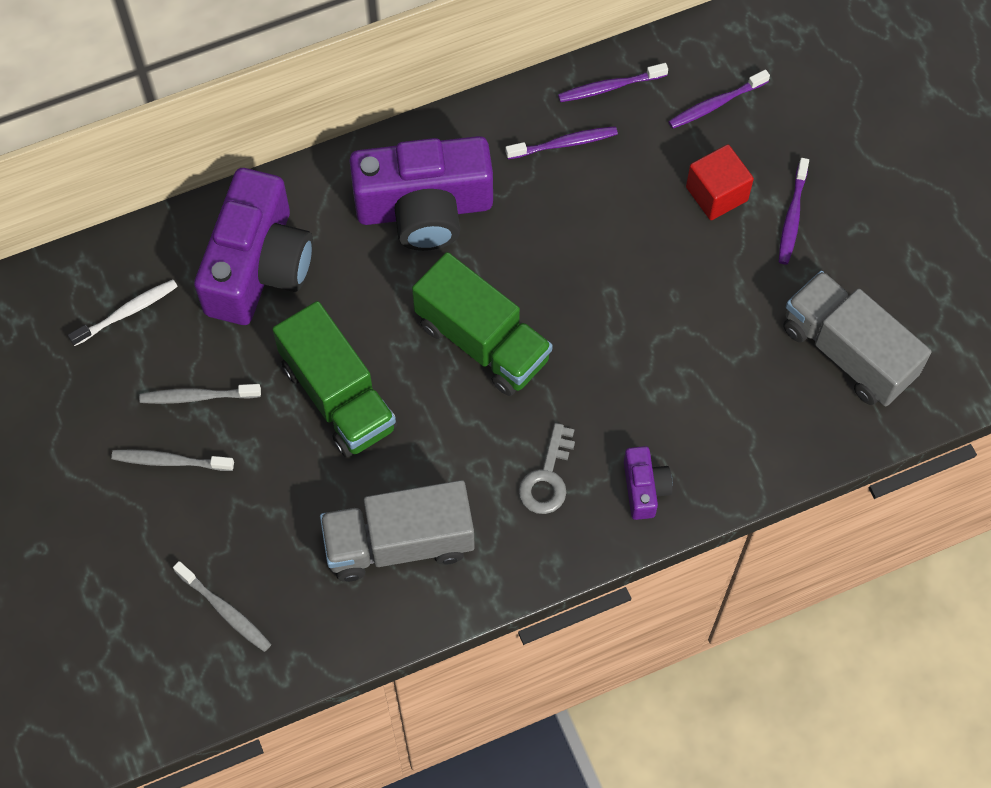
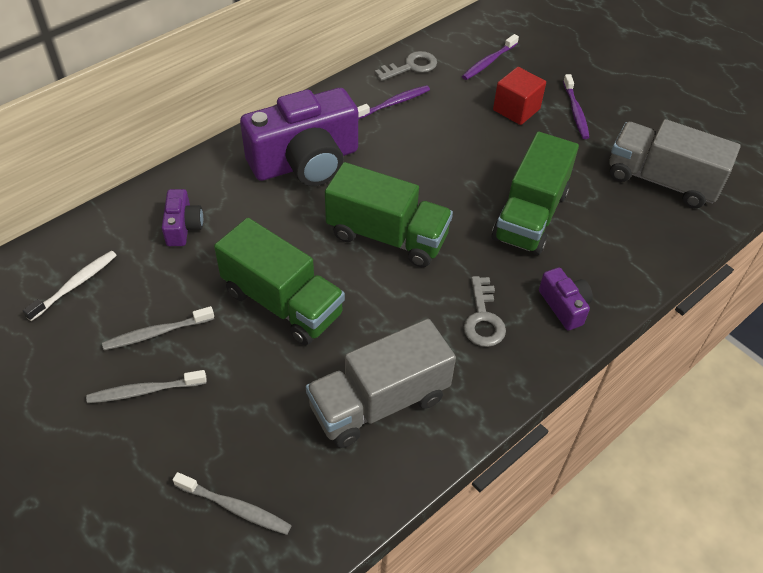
camera: 20 degrees left, 15 degrees down
purple camera [194,168,313,325] -> purple camera [162,189,203,246], size x0.45
purple toothbrush [558,63,668,102] -> grey key [375,51,437,81]
none -> green truck [492,132,579,255]

